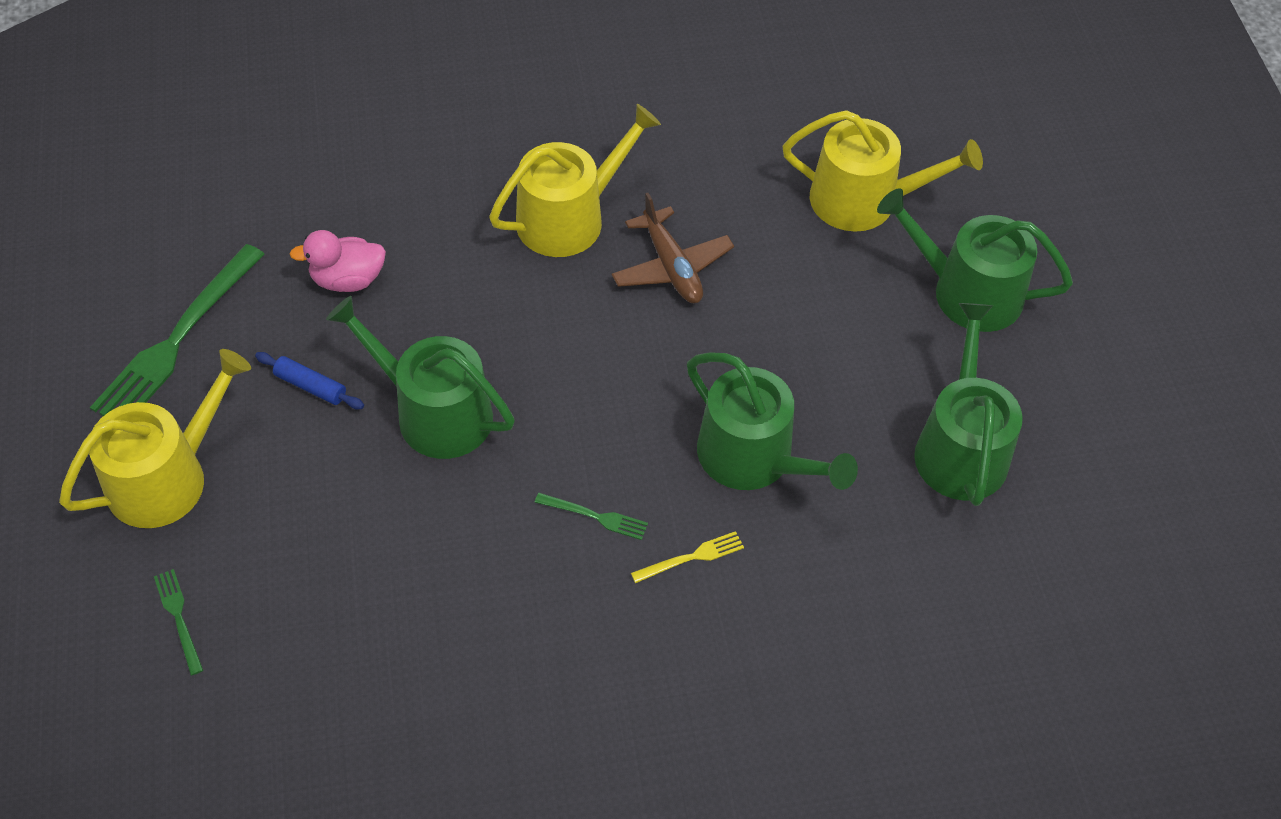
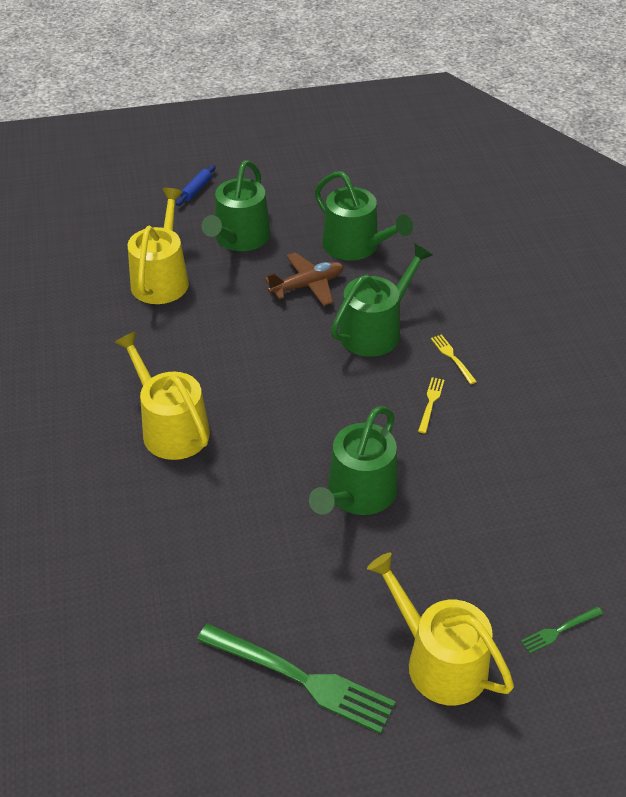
camera: 90 degrees left, 10 degrees down
blue rolling pin [255,352,364,409] -> blue rolling pin moved to [176,165,216,206]
pink duck [289,230,386,292] -> none
green fork [535,493,648,540] -> yellow fork [418,377,444,433]
brown plane [612,193,734,303] -> brown plane moved to [265,252,344,306]
green watering can [914,303,1023,506] -> green watering can turned 135 degrees counterclockwise [315,171,413,261]

